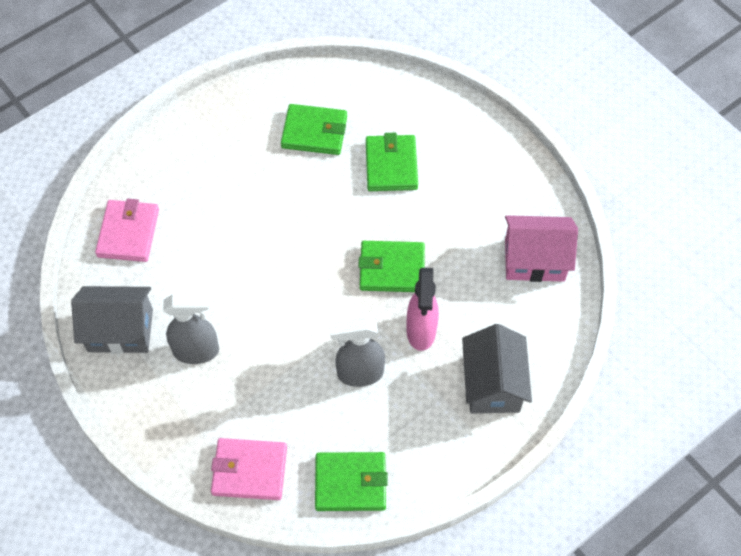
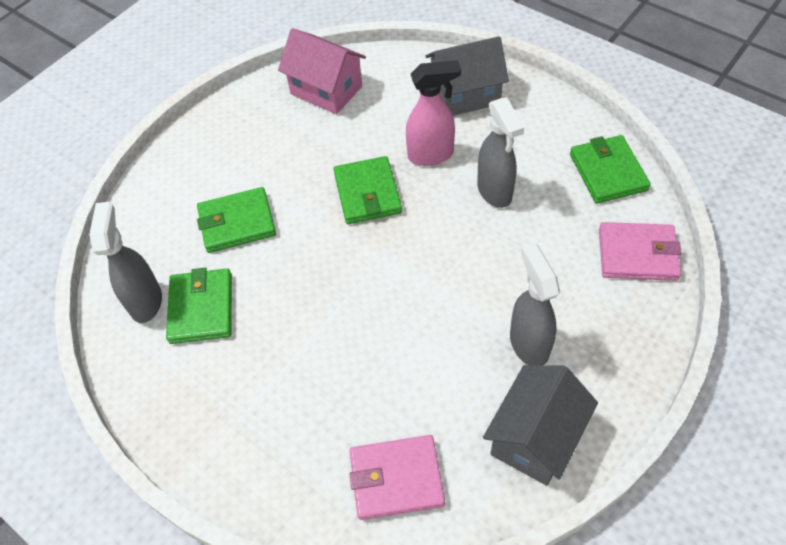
camera: 100 degrees left, 5 degrees down
grey house [71,286,153,354] -> grey house turned 45 degrees clockwise [483,365,598,486]
pink wallet [211,438,287,500] -> pink wallet turned 75 degrees counterclockwise [599,222,682,281]
pink house [505,215,578,282] -> pink house turned 45 degrees counterclockwise [278,28,366,115]
none -> grey spray bottle [89,202,162,323]

